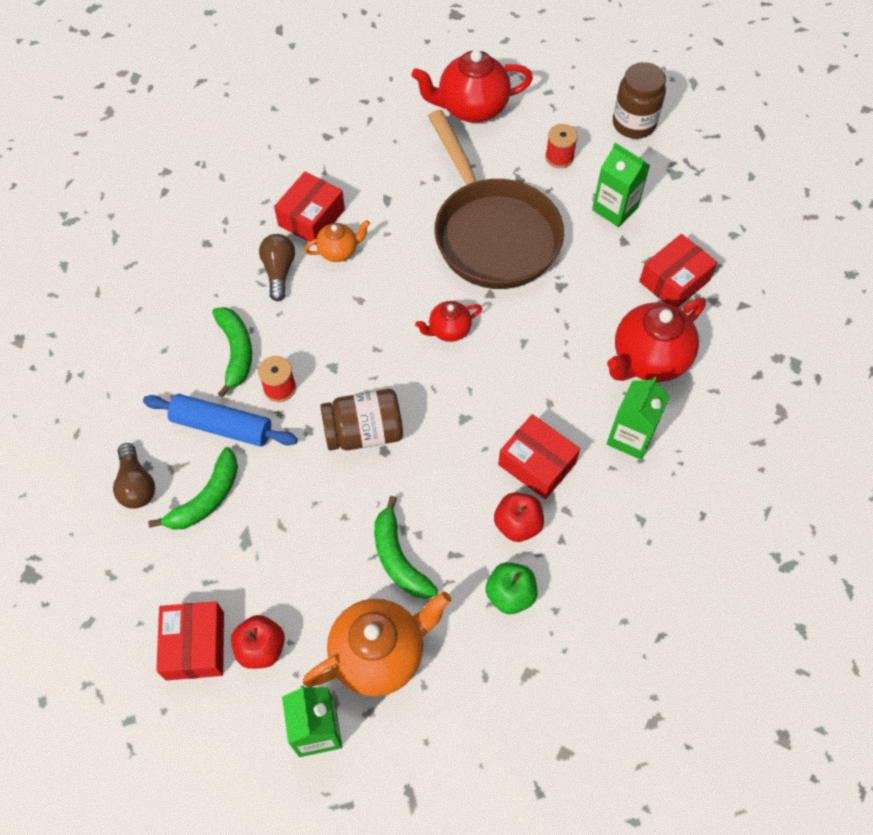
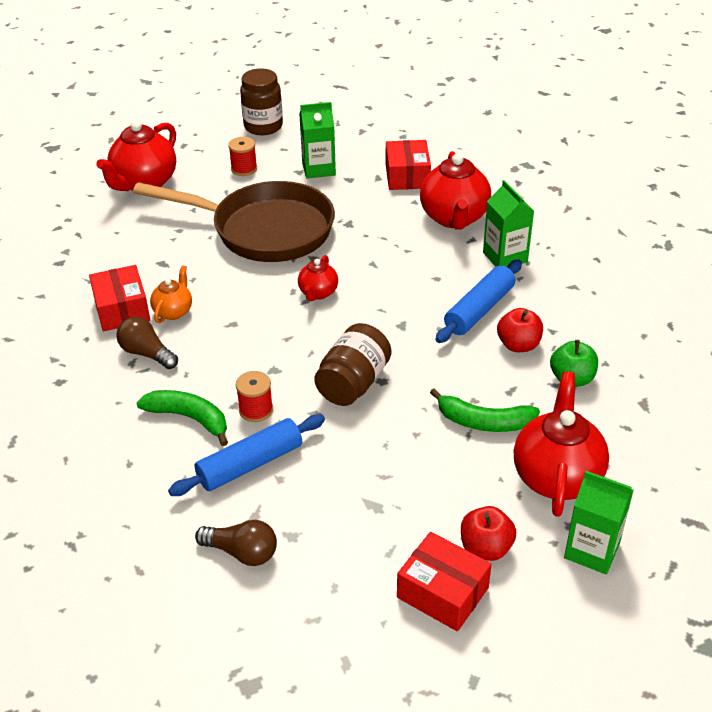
camera: 50 degrees left, 20 degrees down
green banana [148,447,238,530] -> none
orange teapot [303,592,451,696] -> red teapot [514,371,609,517]
red box [498,414,580,499] -> blue rolling pin [435,260,522,343]

